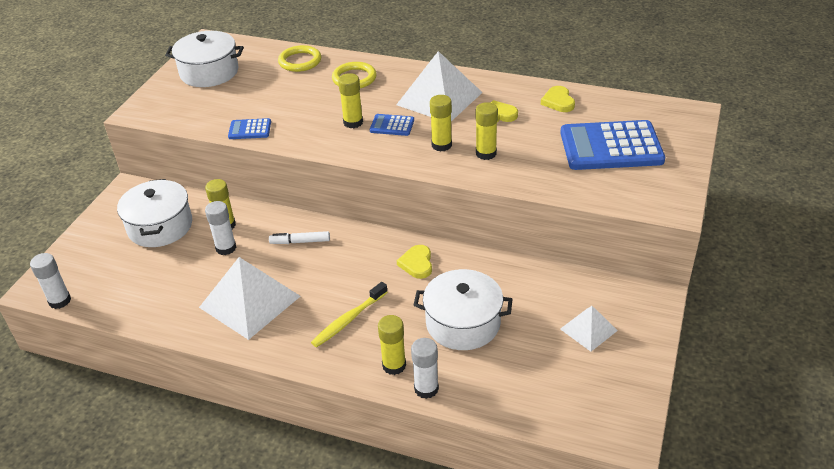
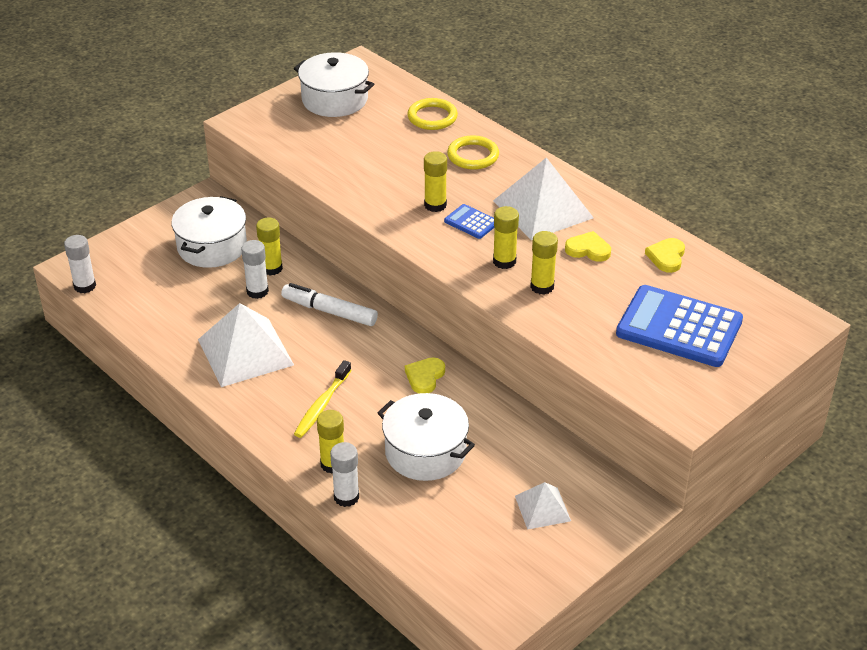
camera: 25 degrees right, 0 degrees up
blue calculator [228,118,271,139] -> none
white marker [269,231,330,244] -> white marker [281,283,378,326], size x1.55
yellow toothbrush [311,282,387,347] -> yellow toothbrush turned 45 degrees counterclockwise [294,360,351,438]

